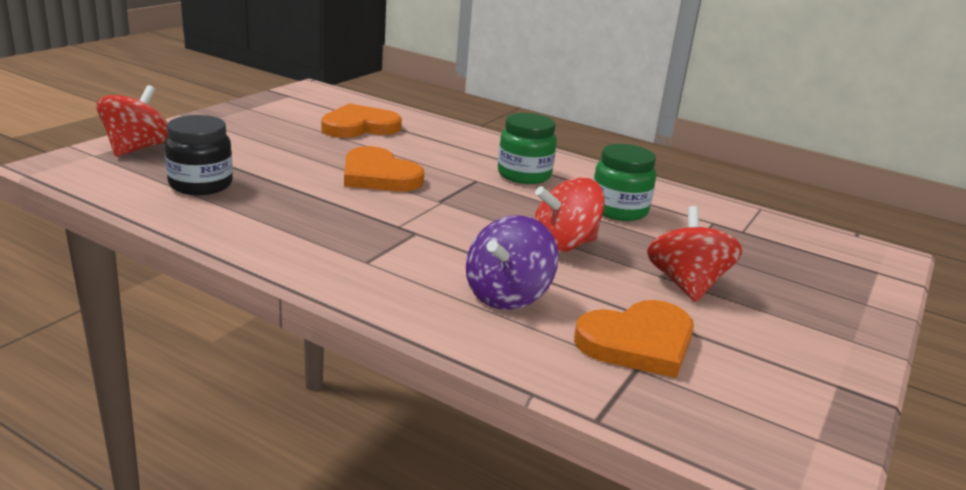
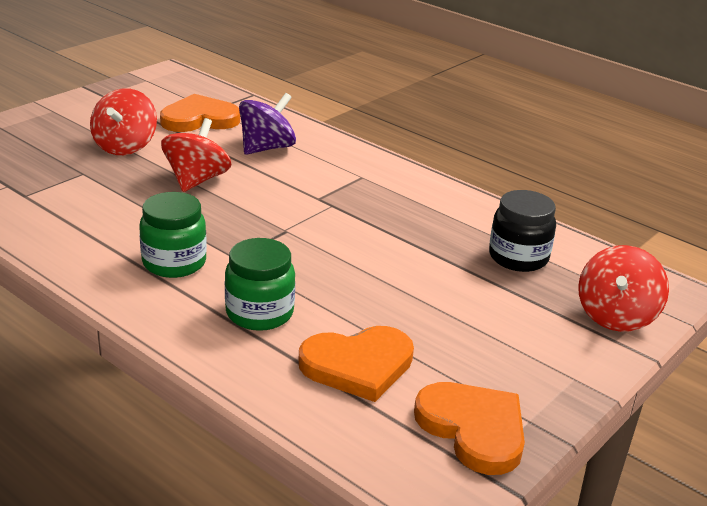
camera: 170 degrees left, 5 degrees up
orange heart [344,146,424,191] -> orange heart moved to [414,382,525,475]
red spinning top [533,177,605,253] -> red spinning top turned 60 degrees counterclockwise [161,118,231,192]
green jar [593,144,656,221] -> green jar moved to [225,238,295,331]

